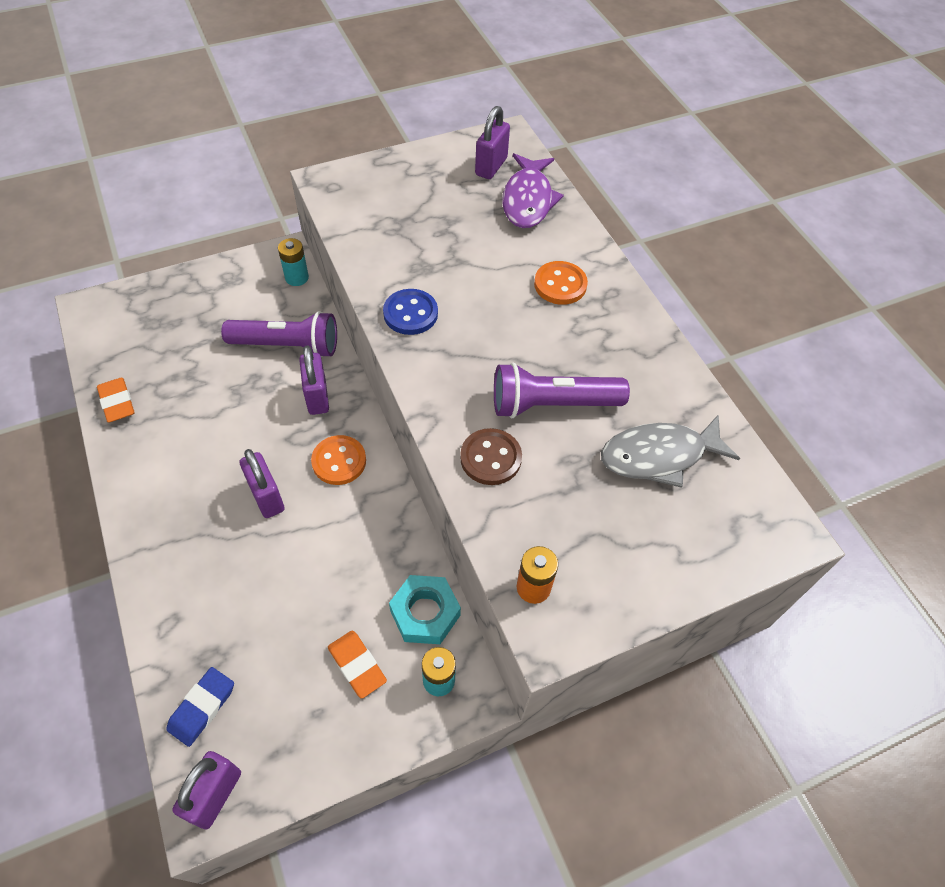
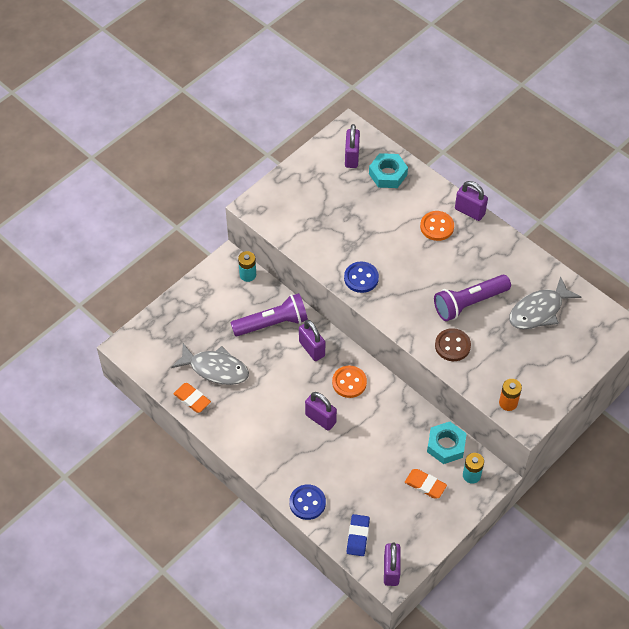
camera: 20 degrees left, 0 degrees up
purple fish [502,153,564,228] -> turquoise nut [369,153,408,188]
none -> grey fish [171,343,249,385]
none -> blue button [289,484,326,520]
none -> purple padlock [455,181,488,221]

